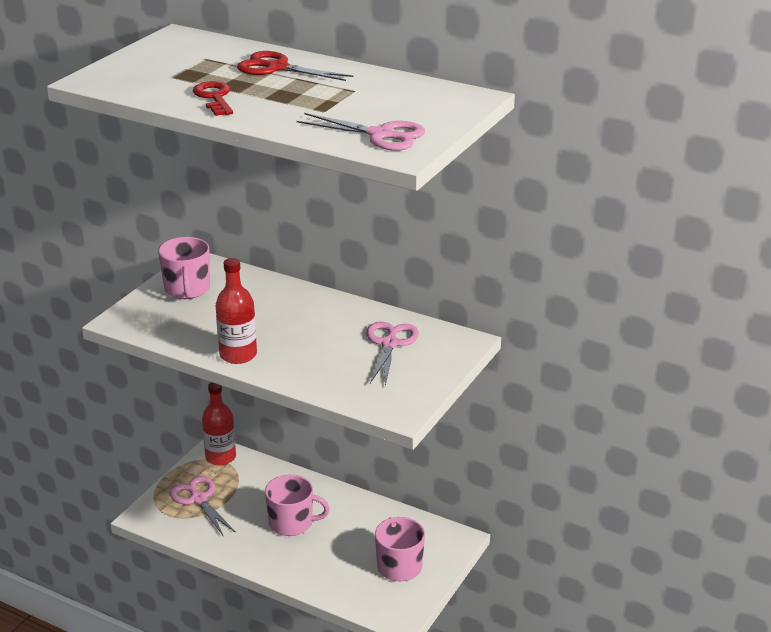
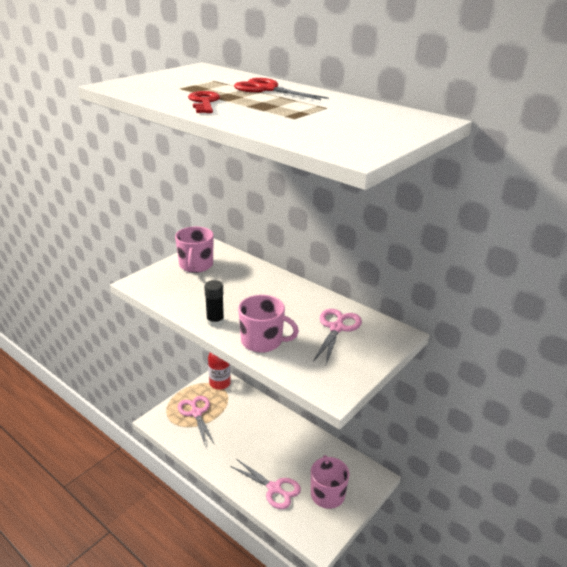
camera: 10 degrees right, 0 degrees up
red bottle [216,258,257,364] -> black glue stick [204,280,224,327]
pink mug [265,475,330,536] -> pink mug moved to [238,295,299,353]
pink scissors [297,113,425,151] -> pink scissors moved to [230,459,301,509]

